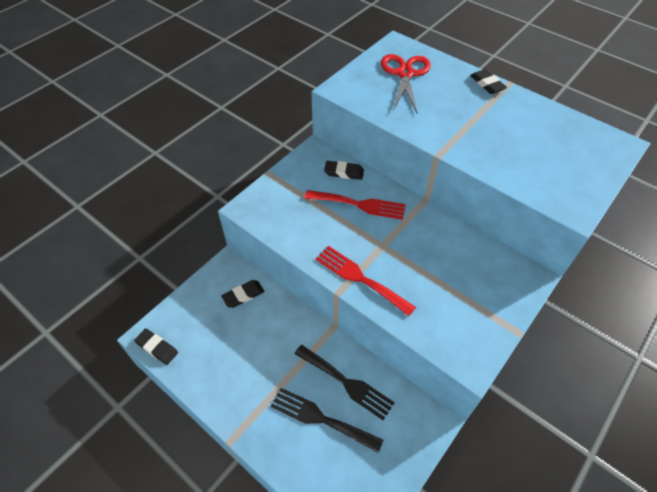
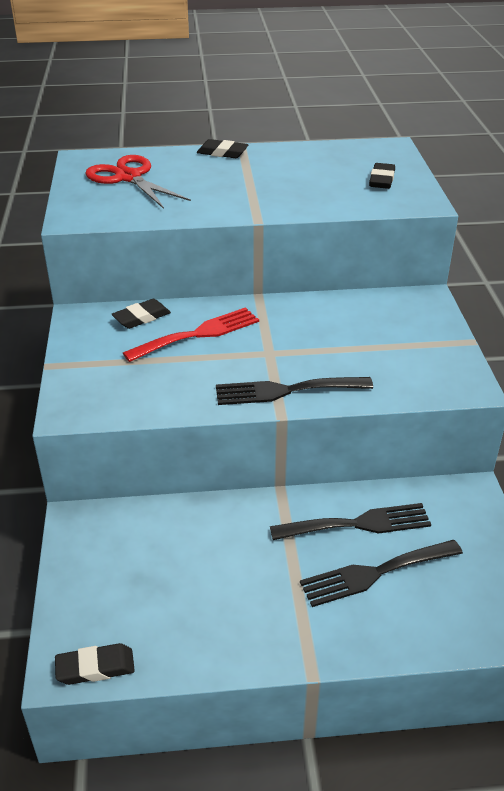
camera: 45 degrees left, 15 degrees down
black eraser [221,280,264,308] -> black eraser moved to [369,163,395,189]
red fork [316,246,416,316] -> black fork [216,377,373,405]

